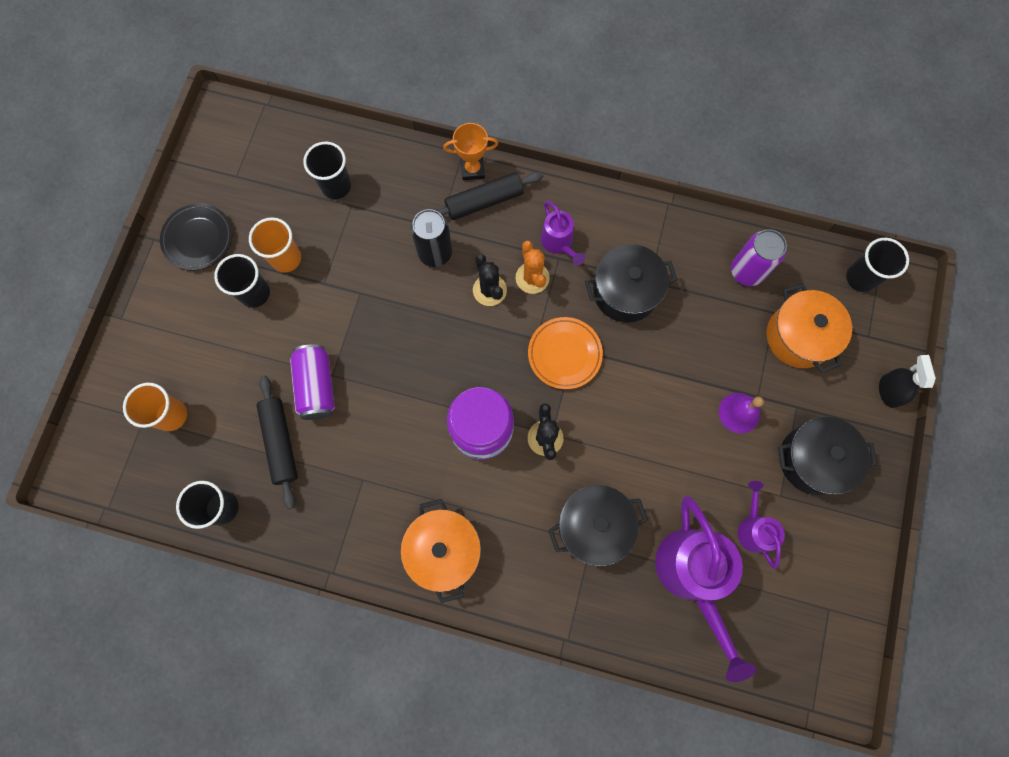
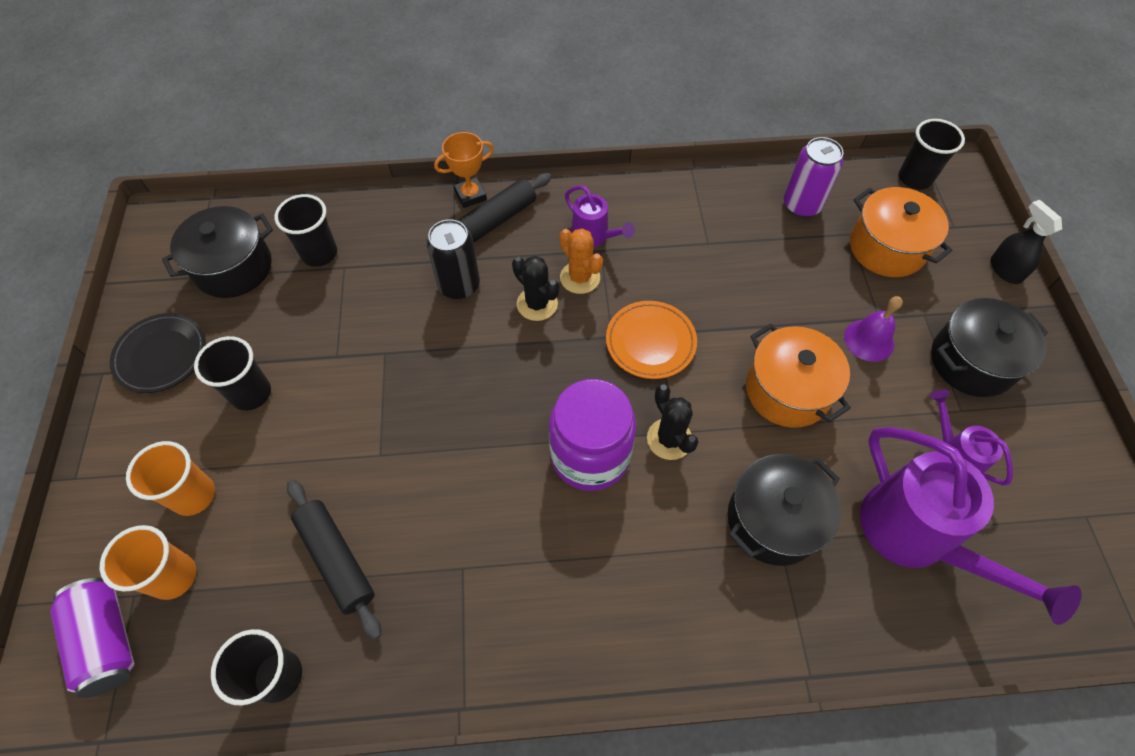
camera: 20 degrees left, 15 degrees down
orange cup [249,217,301,273] -> orange cup moved to [126,441,215,516]
purple can [290,344,335,420] -> purple can moved to [50,578,135,698]
orange pot [400,499,481,603] -> orange pot moved to [746,324,851,428]
black pot [585,244,677,323] -> black pot moved to [162,206,273,298]

